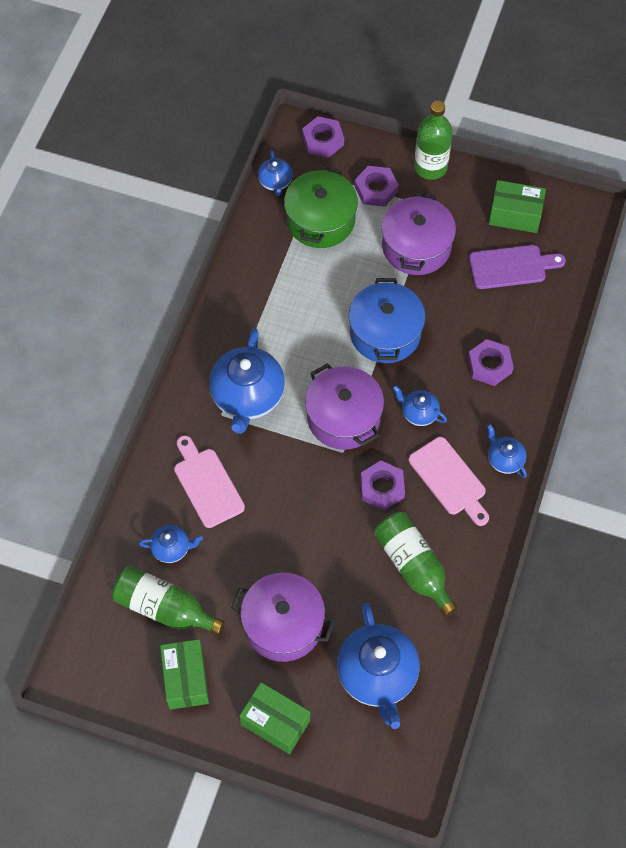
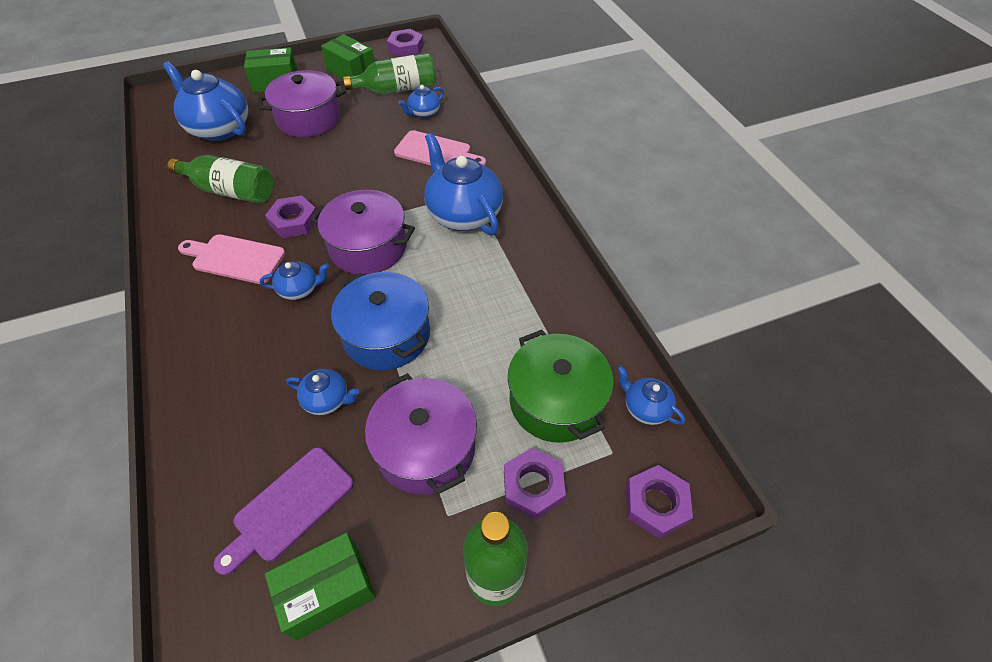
camera: 140 degrees right, 10 degrees down
purple nut [468,339,514,386] -> purple nut moved to [387,29,424,57]
blue teapot [487,424,527,478] -> blue teapot moved to [286,369,359,415]

